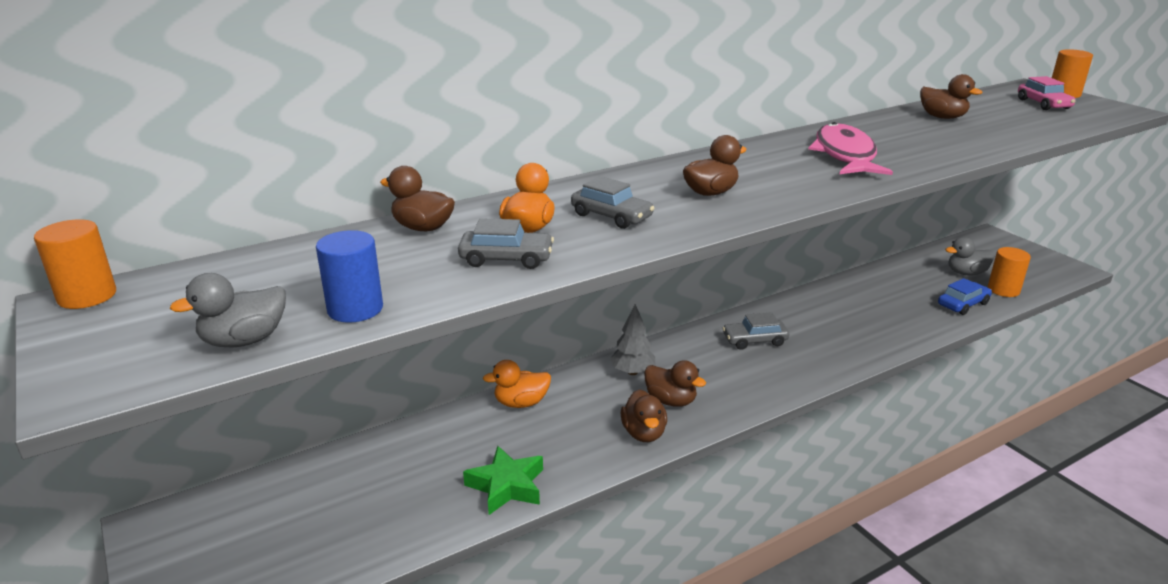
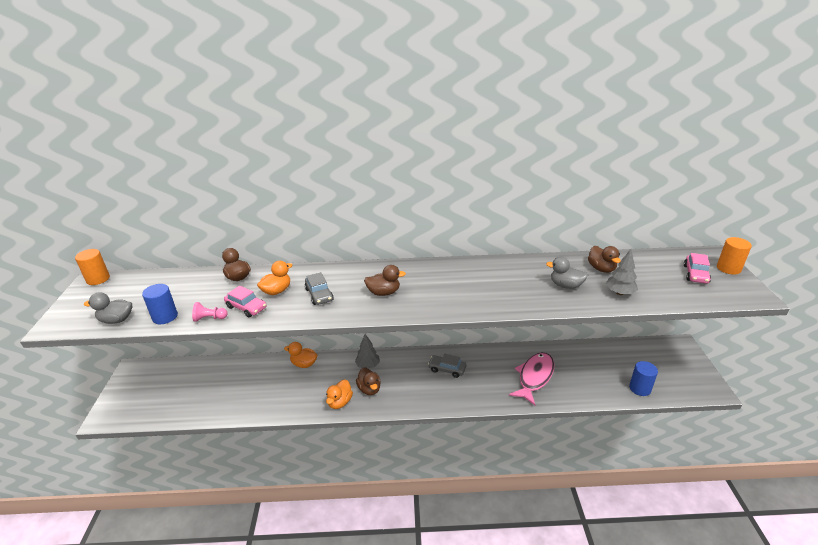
camera: 30 degrees right, 5 degrees up
grey car [458,218,554,269] -> pink car [224,286,267,317]
green star [463,446,543,515] -> none
brown duck [620,389,667,442] -> orange duck [326,379,353,409]
pink fish [808,122,893,175] -> pink fish moved to [509,352,555,405]
blue car [938,278,992,315] -> none
grey duck [945,237,994,275] -> grey duck moved to [546,257,588,289]
orange cylinder [988,247,1031,297] -> blue cylinder [629,361,658,396]
none -> pink pawn [192,302,227,322]
none -> grey tree [606,249,638,295]

